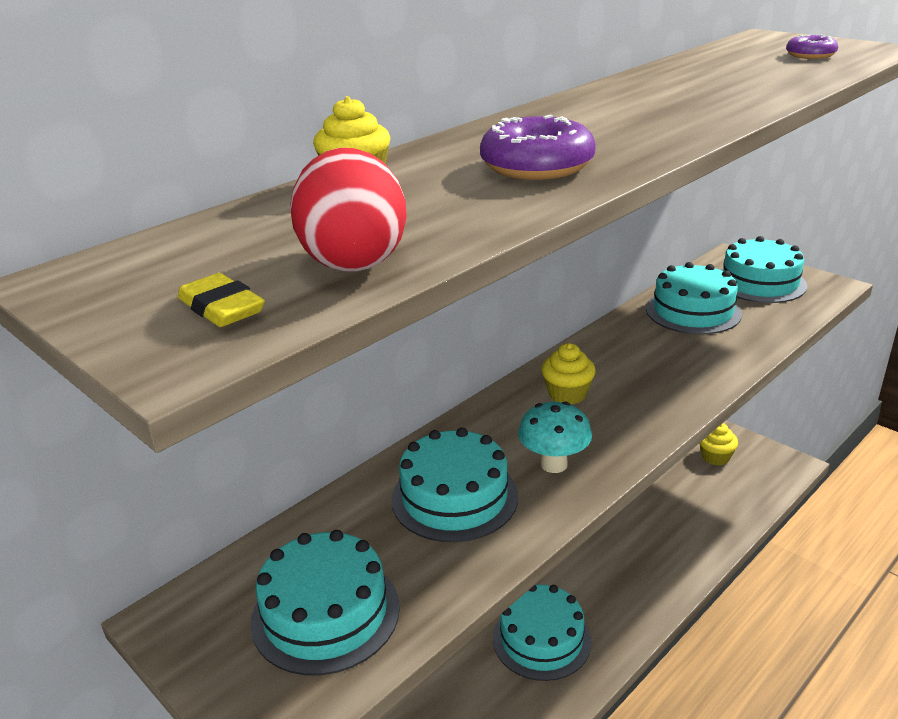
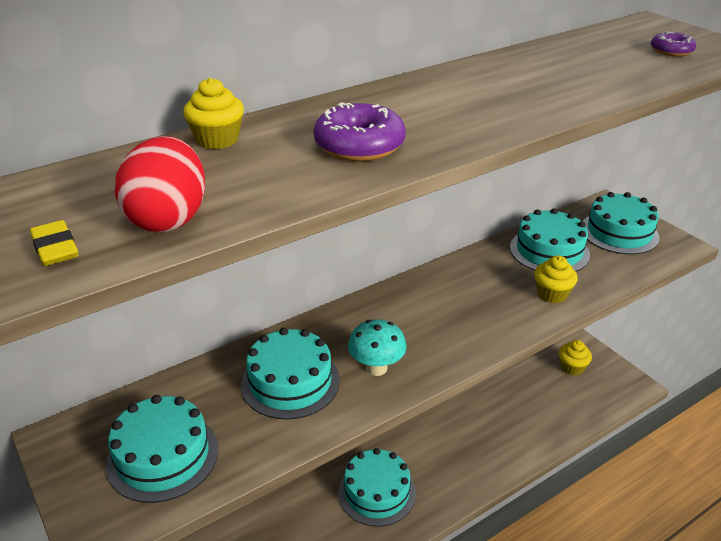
camera: 10 degrees right, 5 degrees up
yellow cupcake [541,343,596,404] -> yellow cupcake moved to [534,255,578,303]

